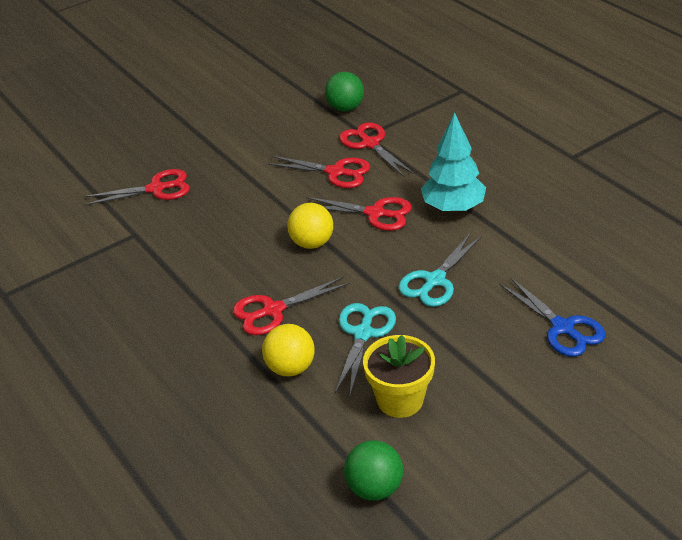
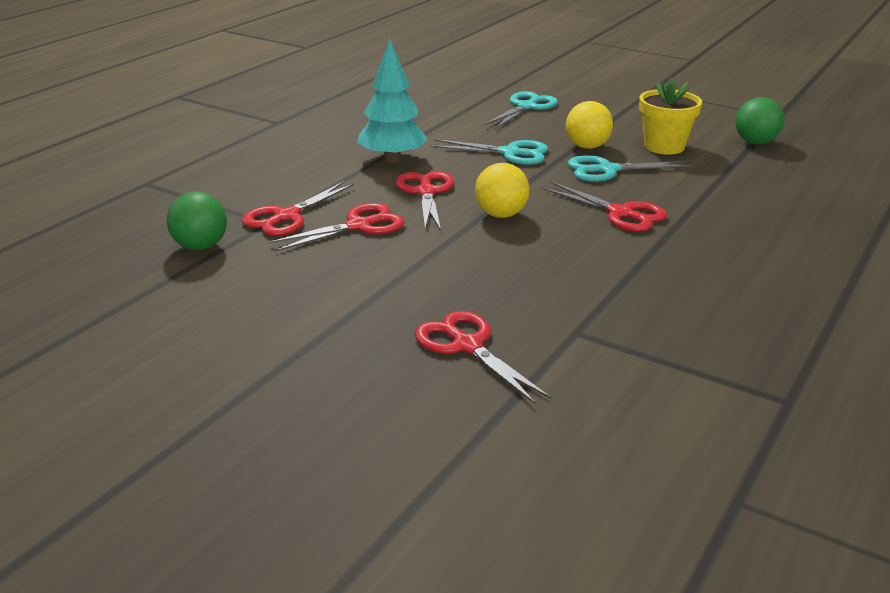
camera: 115 degrees left, 10 degrees down
yellow ball [262,324,314,376] -> yellow ball moved to [566,101,613,149]
red scissors [267,156,370,188] -> red scissors turned 60 degrees clockwise [268,203,405,252]
blue scissors [500,277,605,357] -> turquoise scissors [484,91,558,129]

